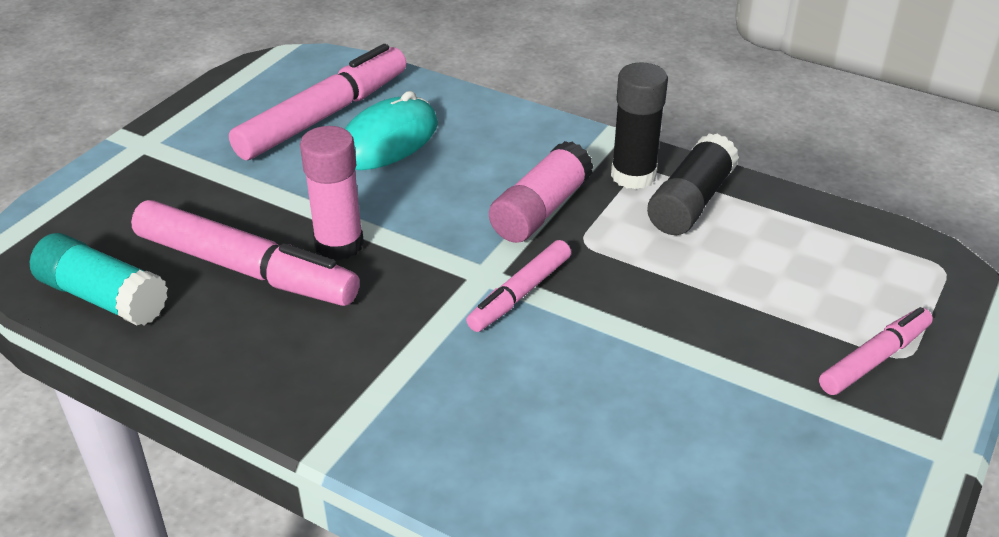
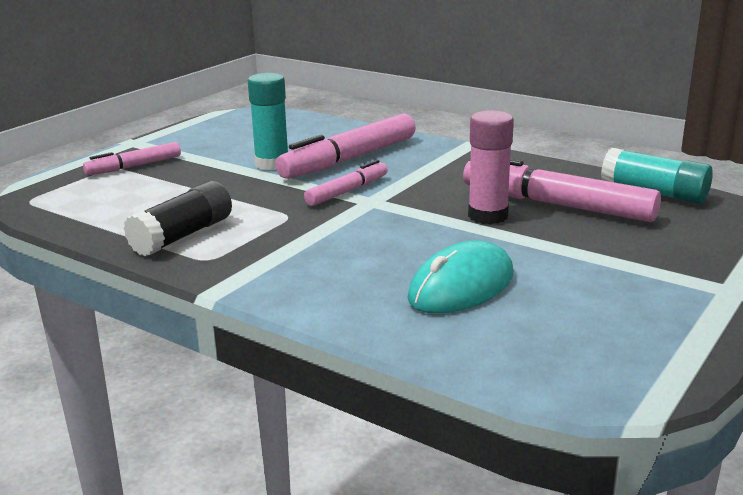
camera: 175 degrees left, 15 degrees down
pink marker [229,44,407,160] -> pink marker moved to [275,114,416,179]
pink glue stick [489,141,594,243] -> none
black glue stick [611,62,668,189] -> none
none -> turquoise glue stick [248,73,288,170]

